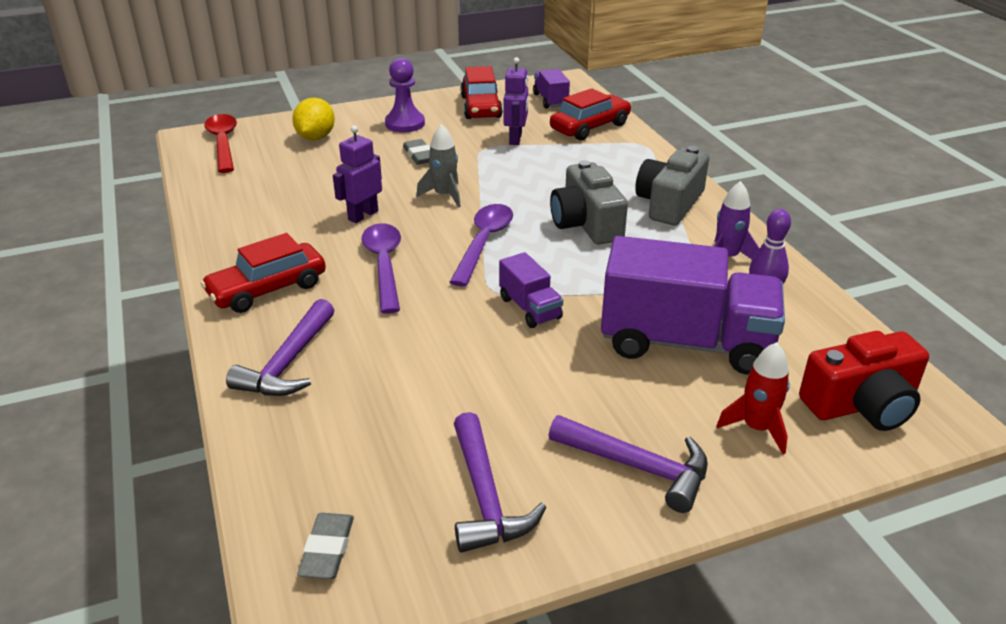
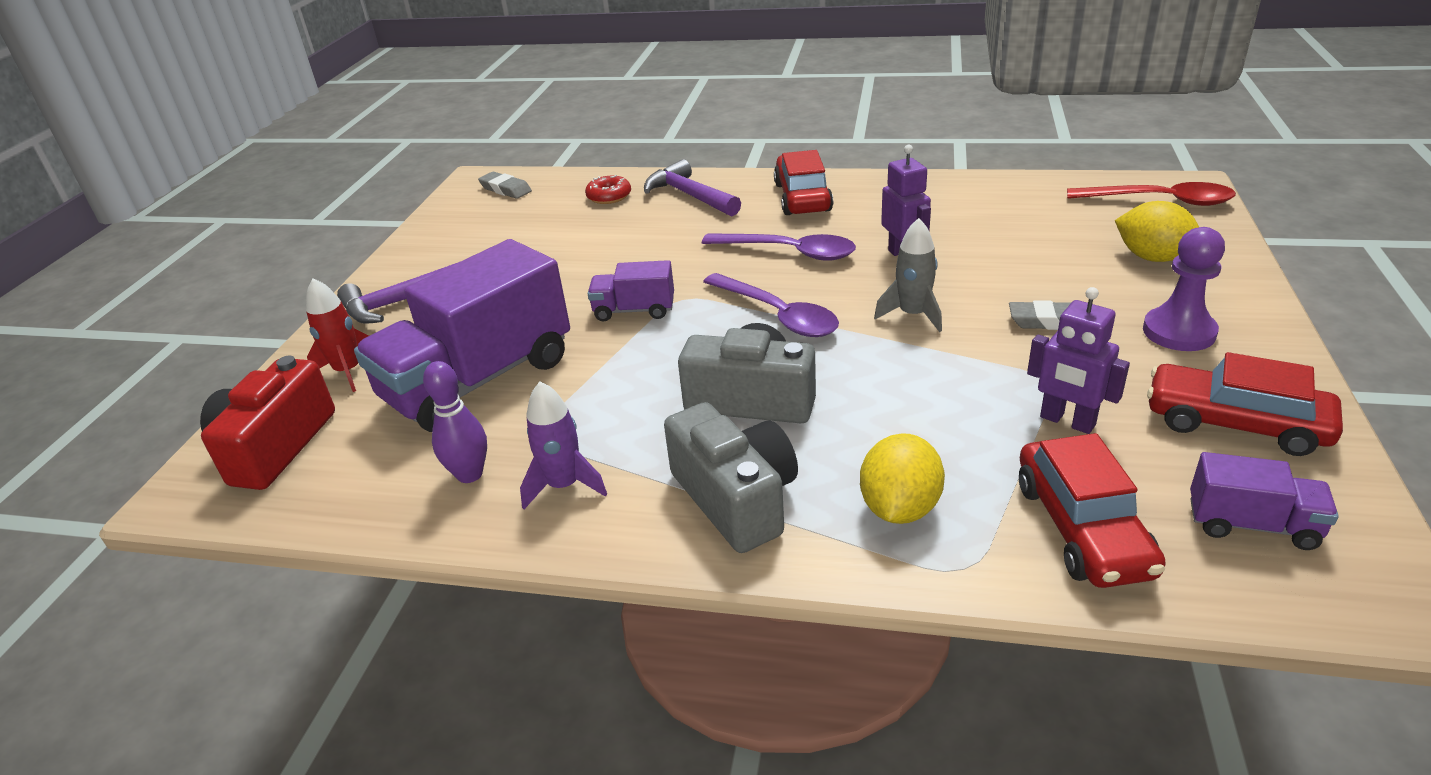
camera: 125 degrees right, 0 degrees up
purple hammer [454,412,546,553] -> none
none -> red donut [585,175,631,204]
none -> yellow lemon [860,433,945,524]

